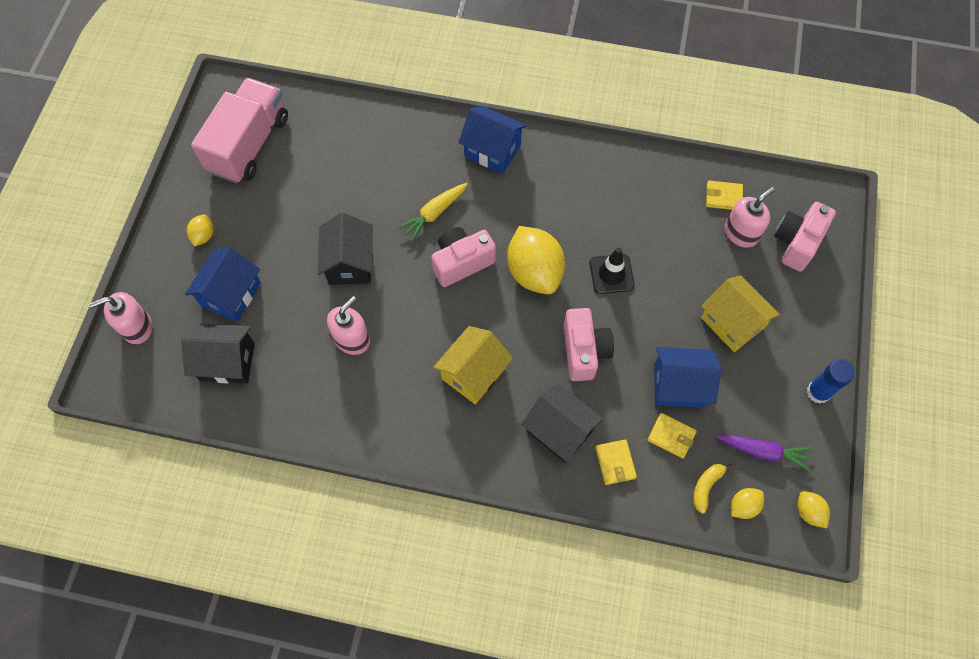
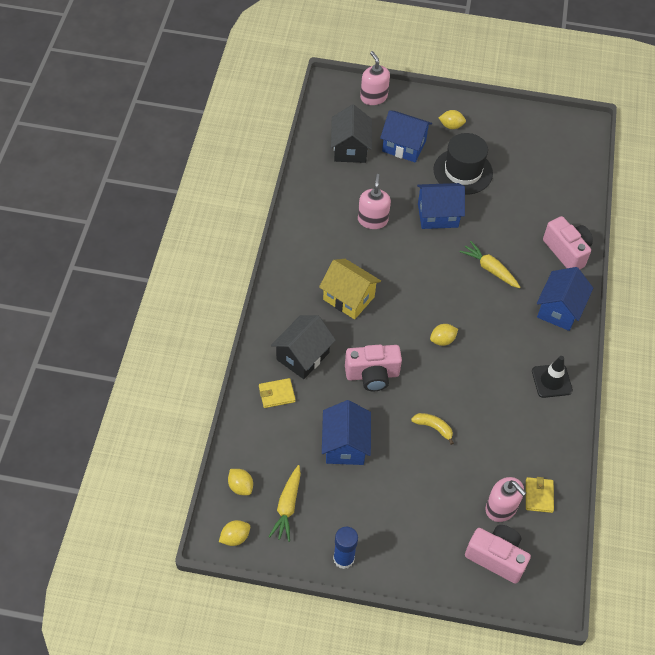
camera: 85 degrees right, 10 degrees down
pink truck [191,78,288,183] -> none
black house [318,213,373,285] -> blue house [417,183,465,229]
pink soap dispenser [327,296,370,355] -> pink soap dispenser turned 120 degrees counterclockwise [358,174,391,229]
pink camera [431,227,496,287] -> pink camera moved to [543,216,593,269]
yellow lemon [507,226,565,294] -> yellow lemon [430,324,458,346], size x0.46
black traffic cone [590,247,635,294] -> black traffic cone moved to [532,356,573,398]
yellow wallet [648,413,697,459] -> none
yellow banana [693,464,733,514] -> yellow banana moved to [411,413,454,445]
yellow house [701,275,780,352] -> none
purple carrot [716,434,813,472] -> yellow carrot [269,465,301,542]
none -> black hat [433,133,493,195]

